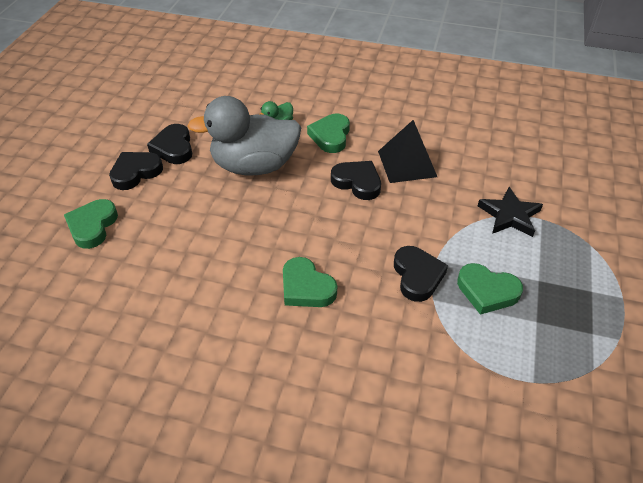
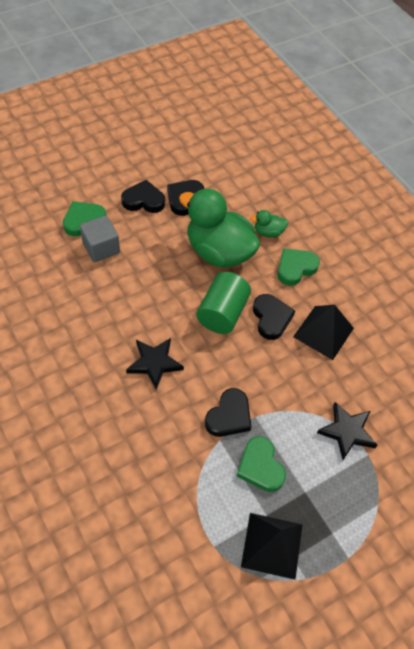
camera: 40 degrees right, 10 degrees up
grey duck [187,96,301,175] -> green duck [179,188,261,267]
green heart [283,257,337,307] -> black star [126,338,184,390]
none -> grey cube [80,215,120,262]
none -> green cylinder [196,272,251,334]
none -> black pyramid [241,513,303,580]

